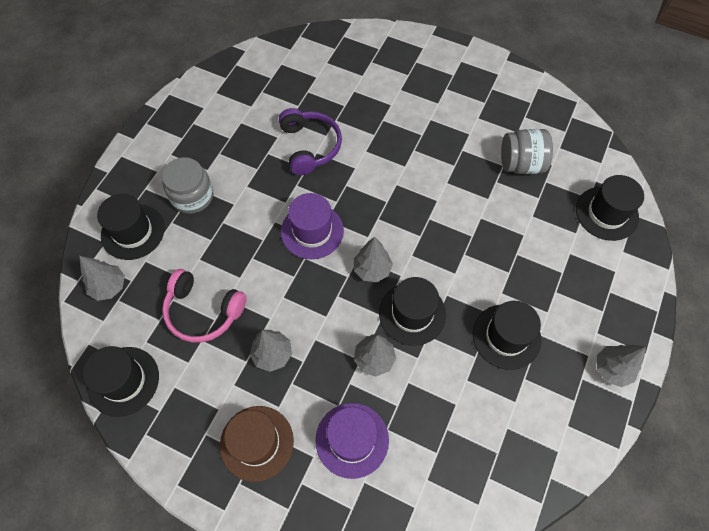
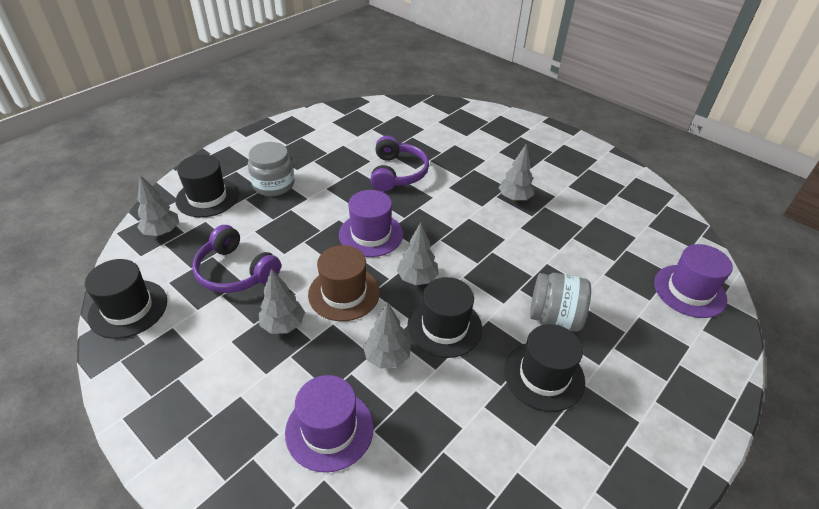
camera: 15 degrees right, 20 degrees down
pink headphones [162,269,247,343] -> purple headphones [193,225,281,293]
brown hat [220,406,294,482] -> brown hat moved to [308,245,380,321]
grey jar [501,129,553,174] -> grey jar moved to [530,273,591,332]
black hat [576,175,644,241] -> purple hat [654,244,733,318]
grey tree [597,345,646,387] -> grey tree moved to [498,144,534,201]

